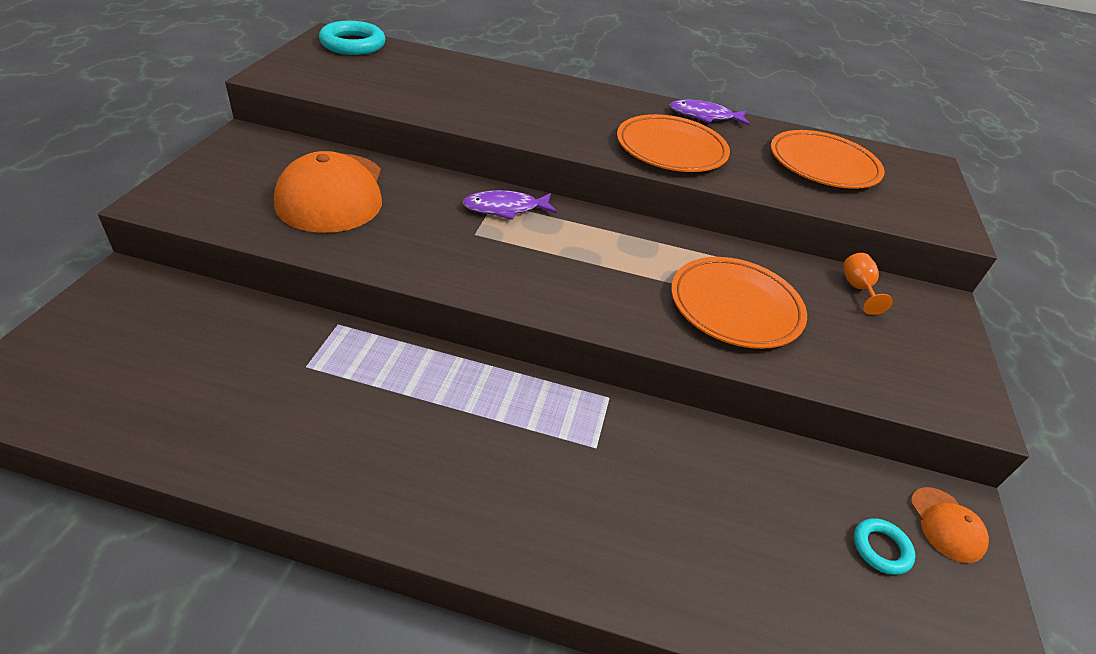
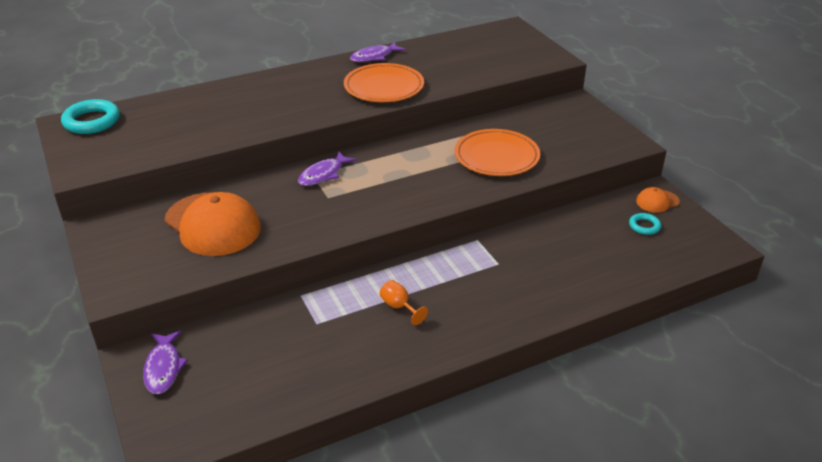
camera: 35 degrees left, 5 degrees down
orange plate [771,130,885,189] -> none
orange goblet [843,253,893,315] -> orange goblet moved to [380,280,428,325]
orange cap [910,487,989,563] -> orange cap turned 120 degrees clockwise [636,187,680,213]
none -> purple fish [143,331,188,394]

